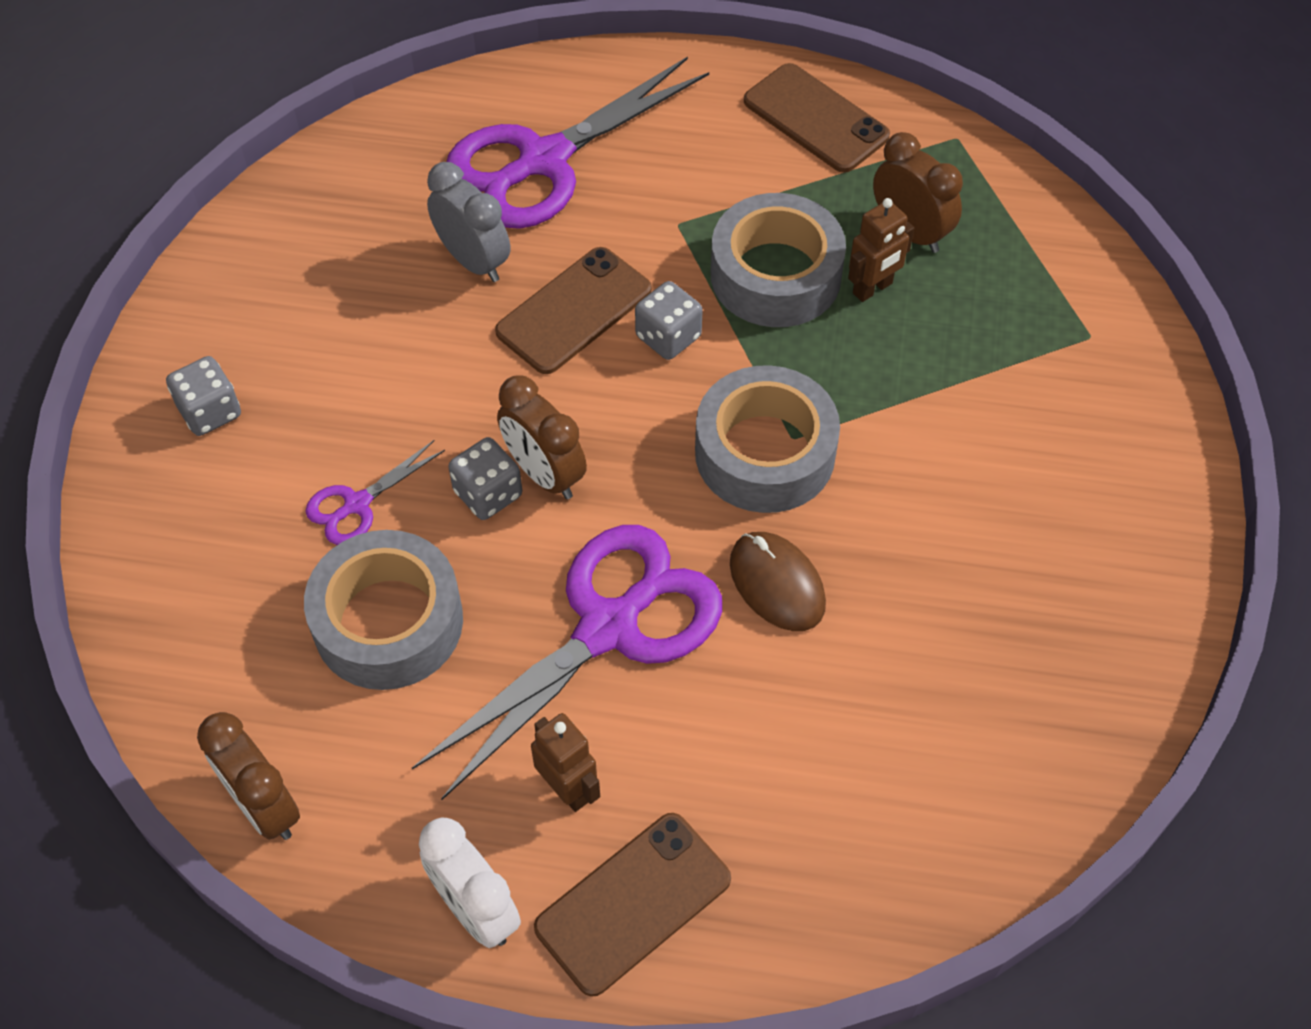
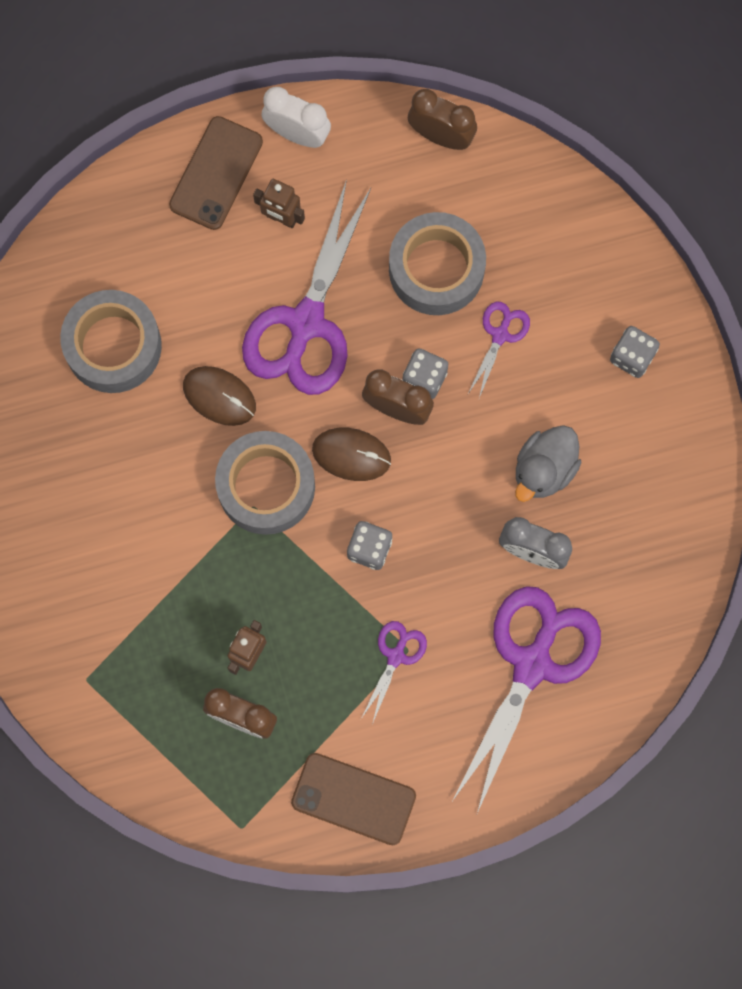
camera: 155 degrees right, 20 degrees up
brown phone [495,247,652,374] -> none
grey tape [711,193,846,327] -> grey tape moved to [60,290,162,393]
none -> brown mouse [312,428,391,481]
none -> purple scissors [361,621,427,722]
none -> grey duck [515,425,581,502]

